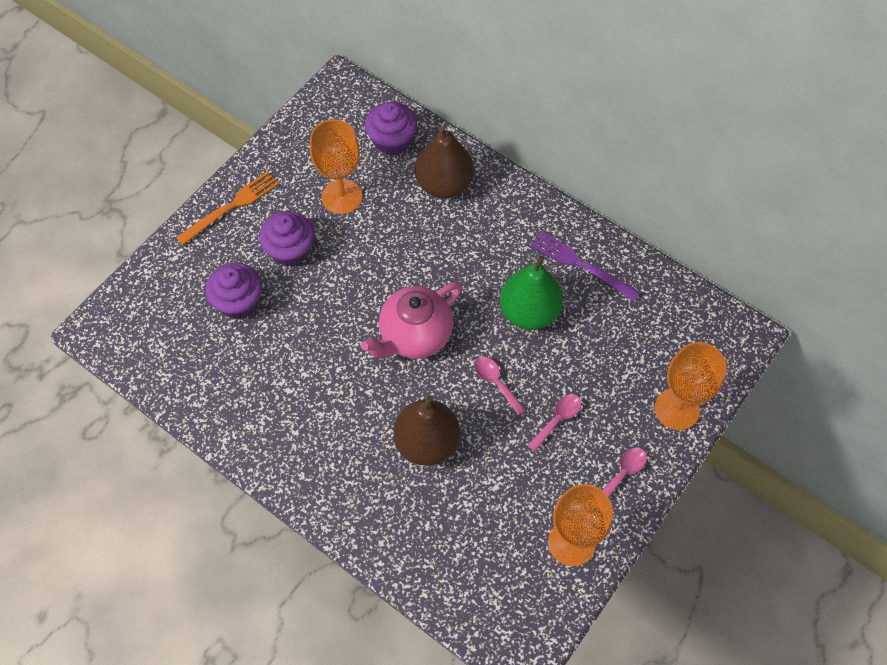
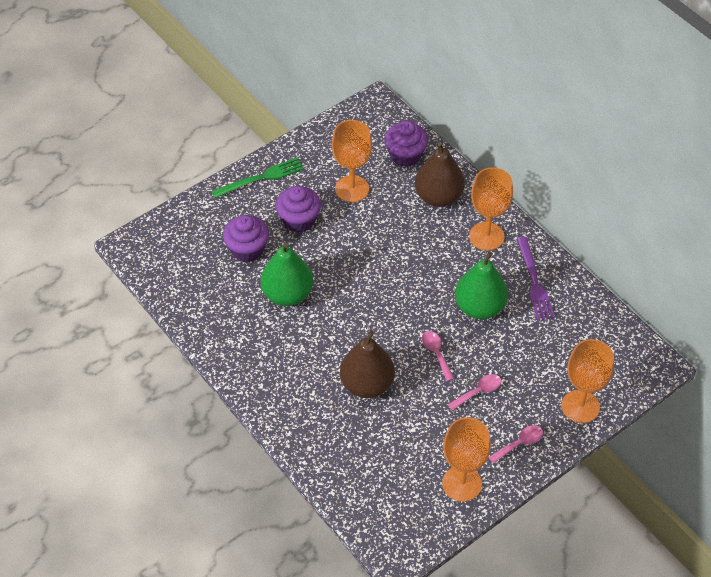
camera: 15 degrees right, 10 degrees down
orange fork [176,171,279,245] -> green fork [211,158,304,198]
pink teapot [361,282,462,359] -> none
purple fork [531,231,640,302] -> purple fork turned 150 degrees counterclockwise [517,237,554,321]
none -> green pear [261,243,313,306]
none -> orange goblet [469,167,513,251]

